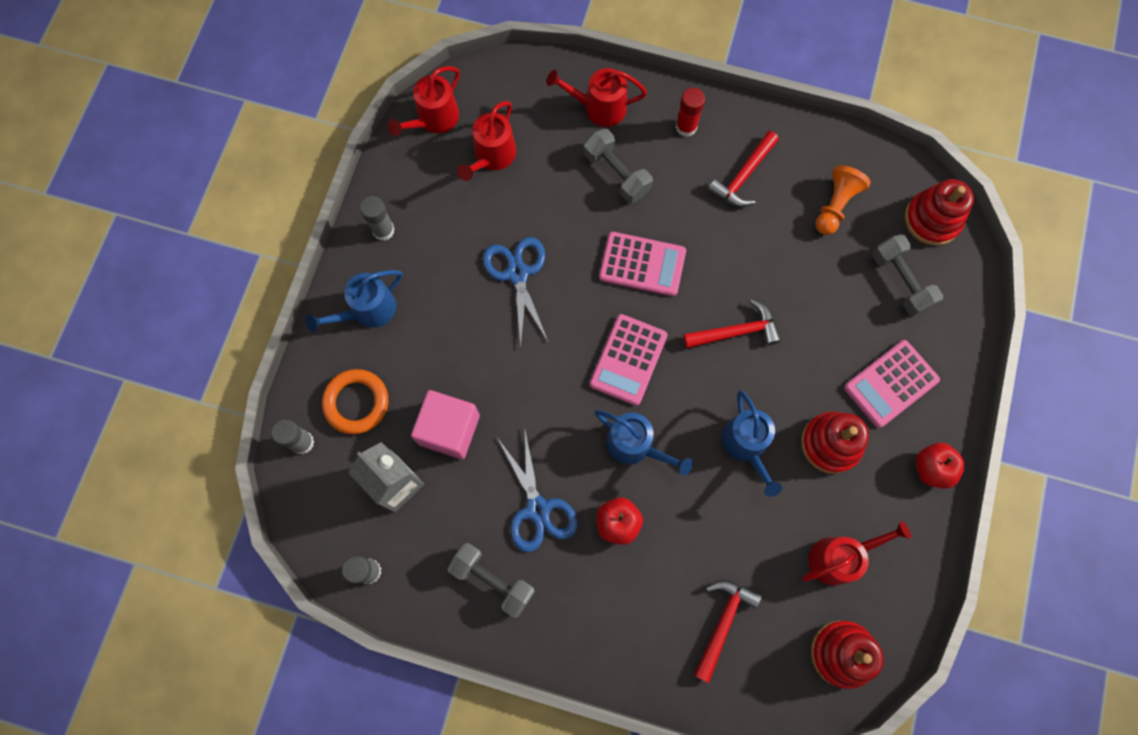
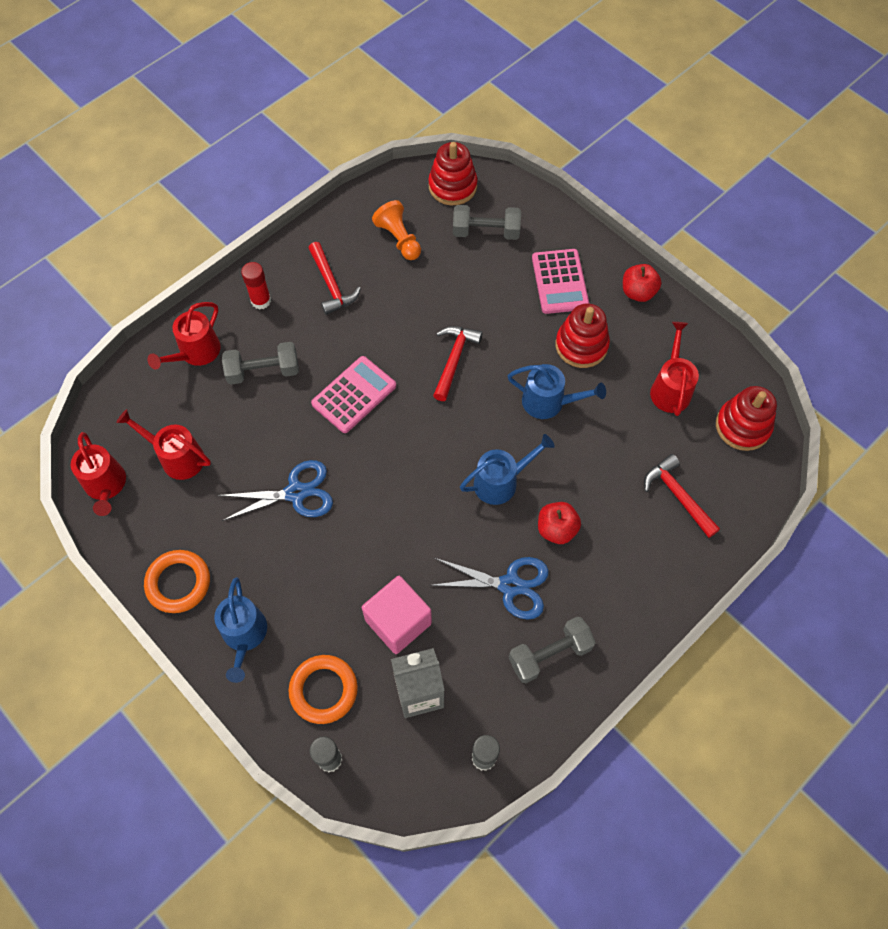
camera: 60 degrees left, 10 degrees down
grey glue stick [360,196,395,241] -> orange ring [144,550,210,613]
red watering can [457,101,516,181] -> red watering can turned 150 degrees clockwise [116,409,211,480]
blue scissors [483,237,548,348] -> blue scissors turned 150 degrees clockwise [218,460,333,521]
pink calculator [590,314,668,406] -> none

